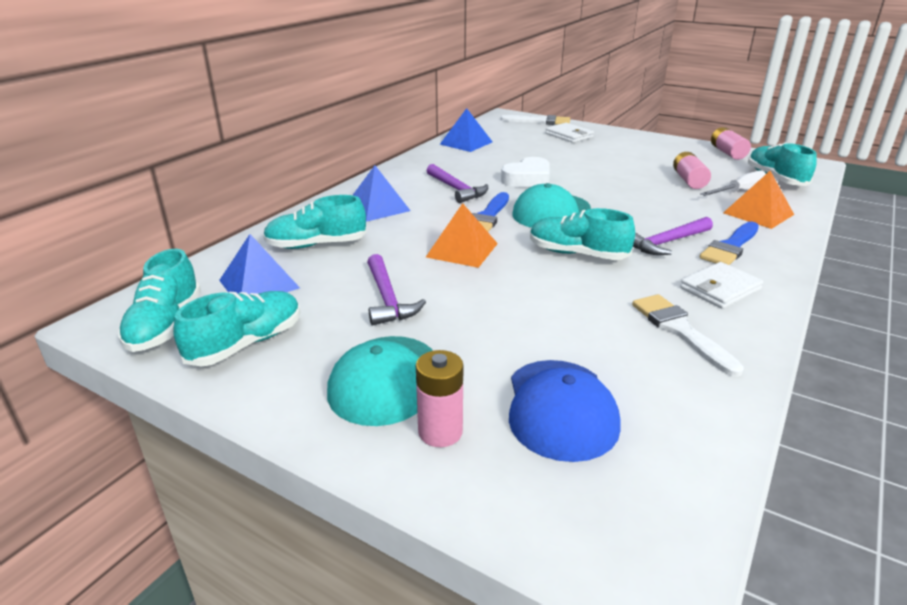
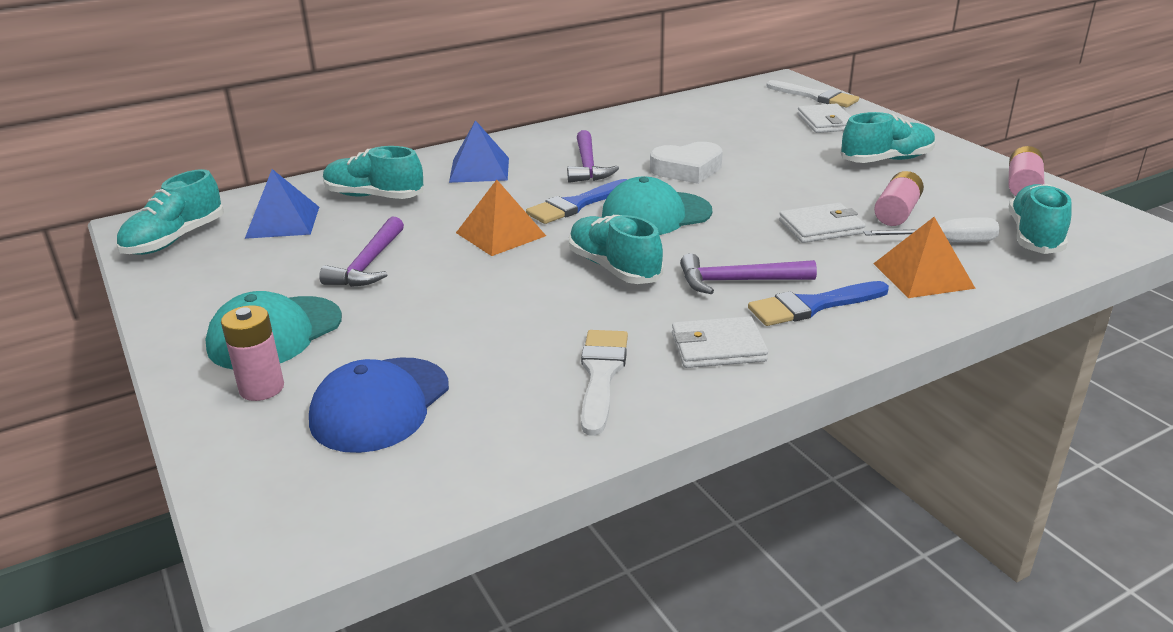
camera: 30 degrees right, 0 degrees up
turquoise shoe [173,291,301,366] -> turquoise shoe moved to [841,112,936,163]
blue pyramid [440,108,492,152] -> none
none -> white wallet [779,203,866,243]

